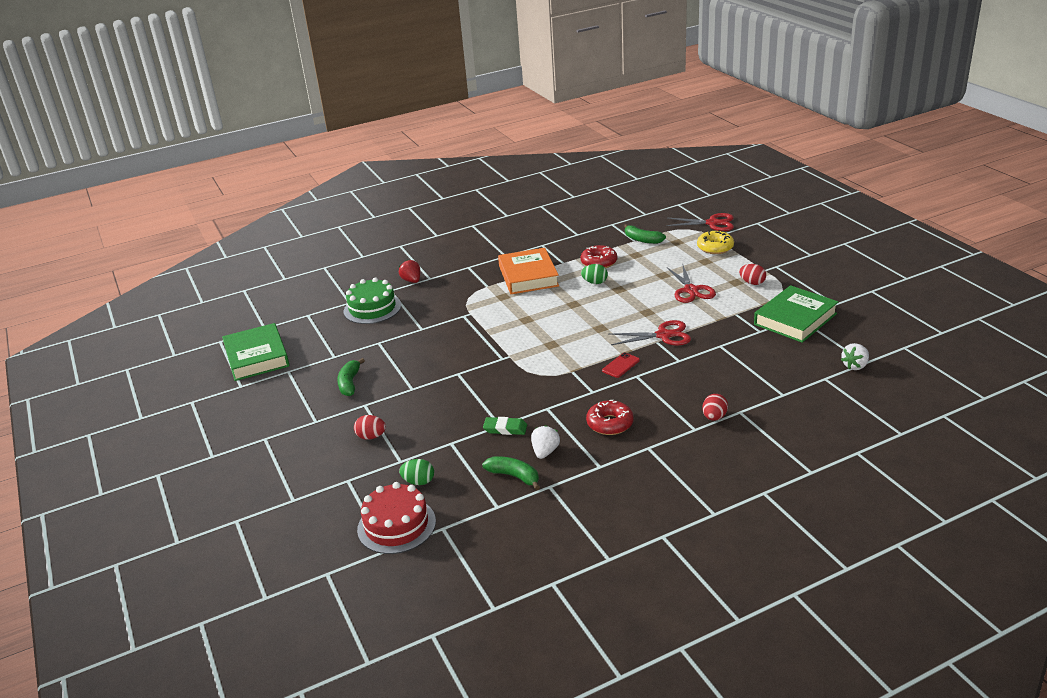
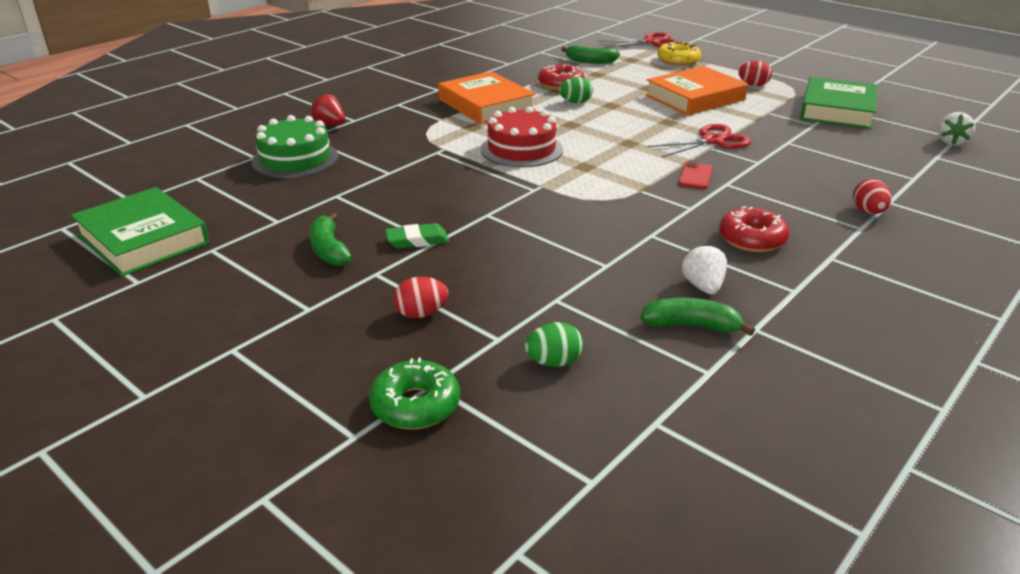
camera: 25 degrees left, 0 degrees up
red cake [357,482,436,554] -> red cake moved to [480,106,563,167]
green eraser [483,417,527,435] -> green eraser moved to [385,223,449,249]
red scissors [667,265,716,303] -> orange book [645,66,748,115]
none -> green donut [369,358,460,430]

